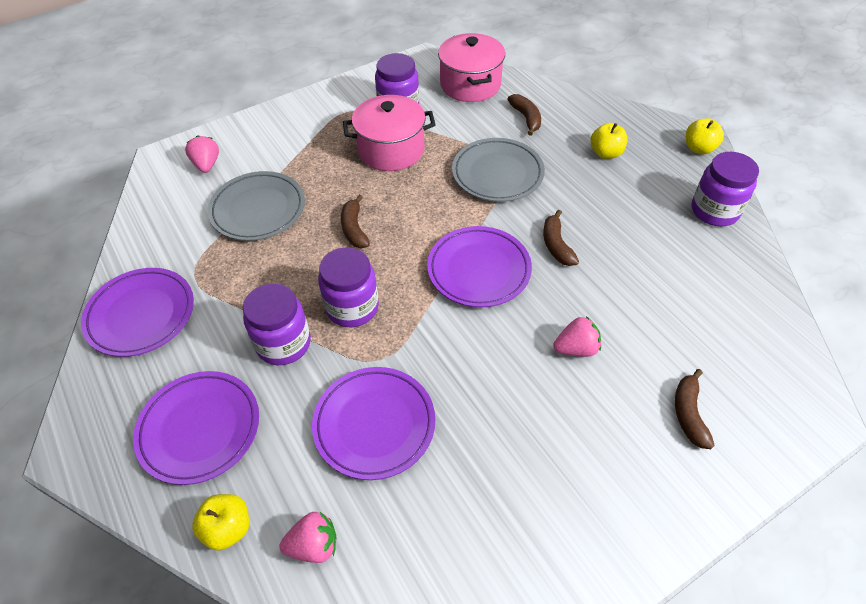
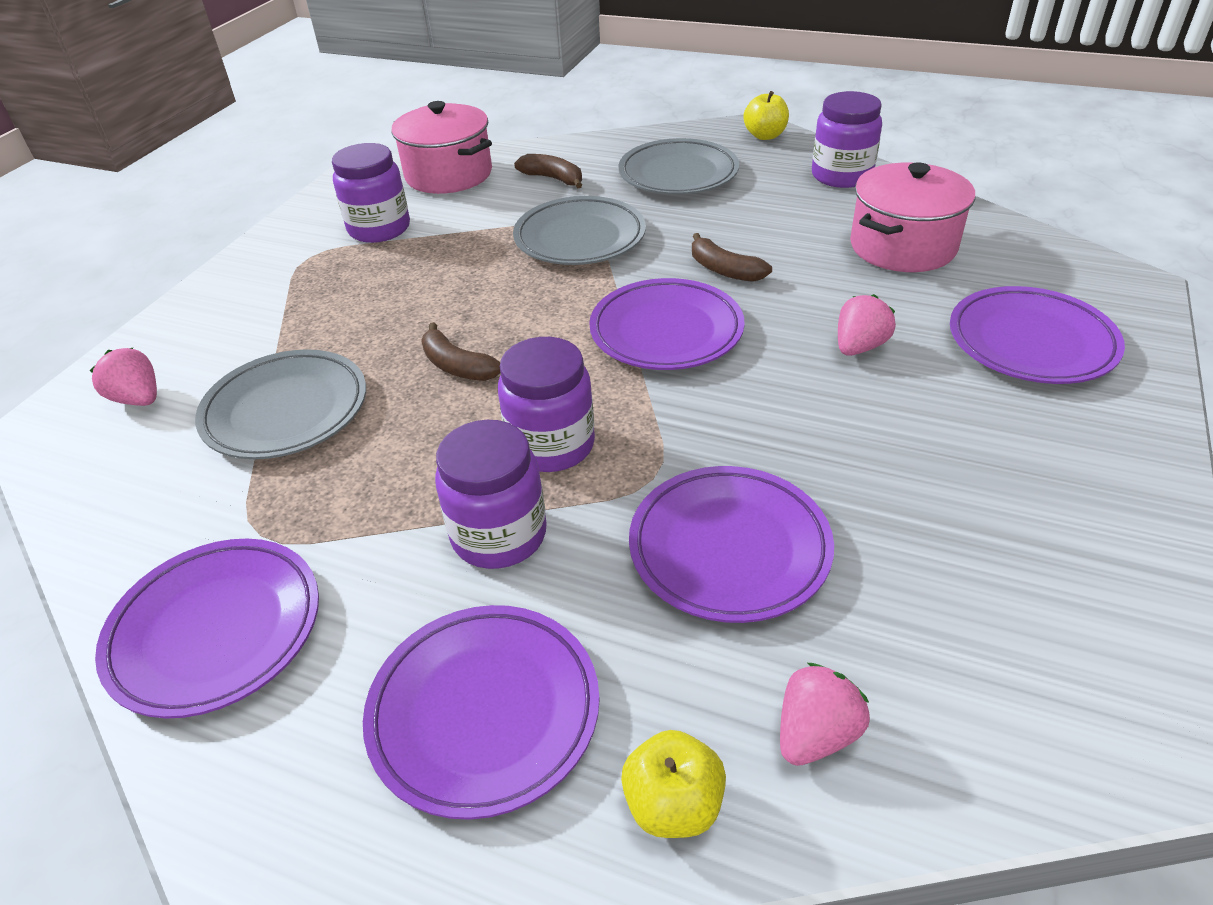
camera: 35 degrees left, 10 degrees down
pink pot [343,95,436,171] -> pink pot moved to [850,162,975,272]
yellow apple [591,123,628,159] -> grey plate [619,138,739,195]
brown banana [675,369,715,449] -> purple plate [950,286,1125,384]

